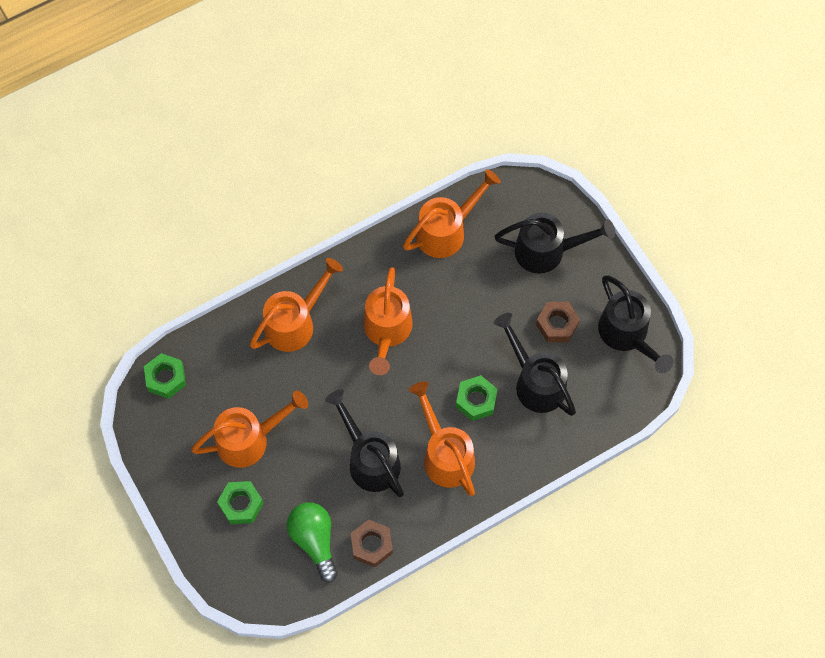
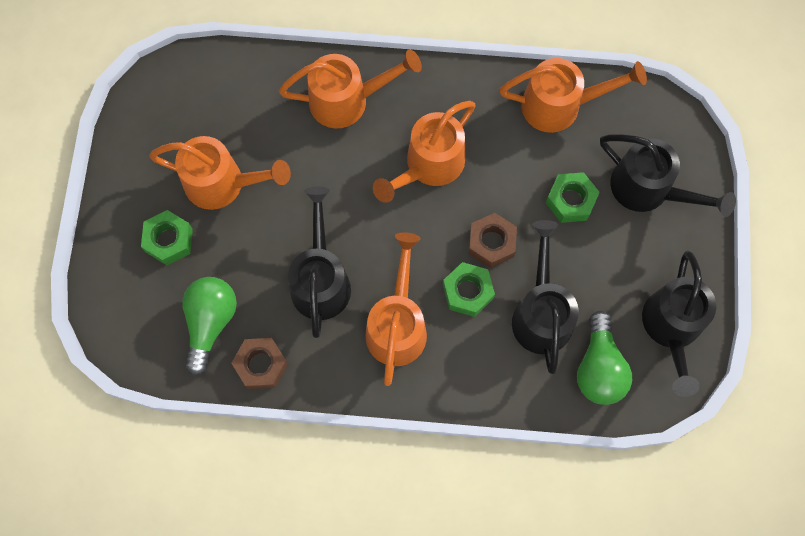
camera: 35 degrees right, 5 degrees up
green nut [144,353,186,399] -> green nut moved to [546,172,600,223]
brown nut [536,302,580,342] -> brown nut moved to [469,213,517,268]
none -> green light bulb [577,311,632,405]

